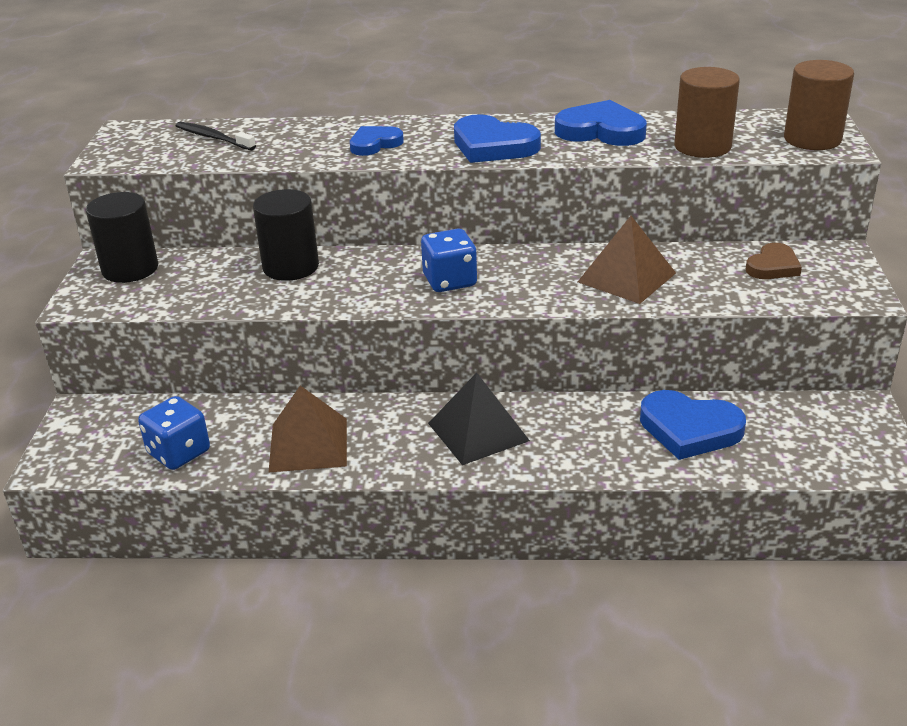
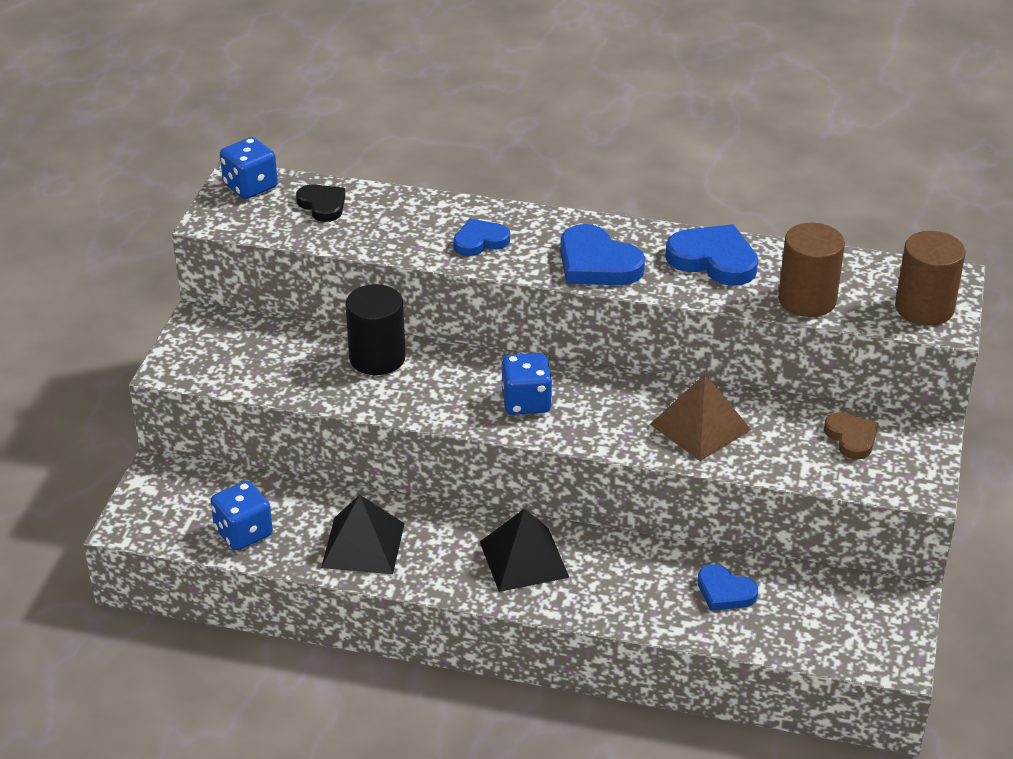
camera: 10 degrees right, 5 degrees up
black cylinder [86,192,158,283] -> none
black toothbrush [176,122,256,150] -> black heart [296,184,345,222]
brown pyramid [268,386,347,473] -> black pyramid [321,495,405,574]
blue heart [640,390,746,460] -> blue heart [698,564,758,611], size x0.63
brown heart [746,243,802,279] -> brown heart turned 75 degrees counterclockwise [824,412,879,460]
none -> blue dice [220,137,278,199]

